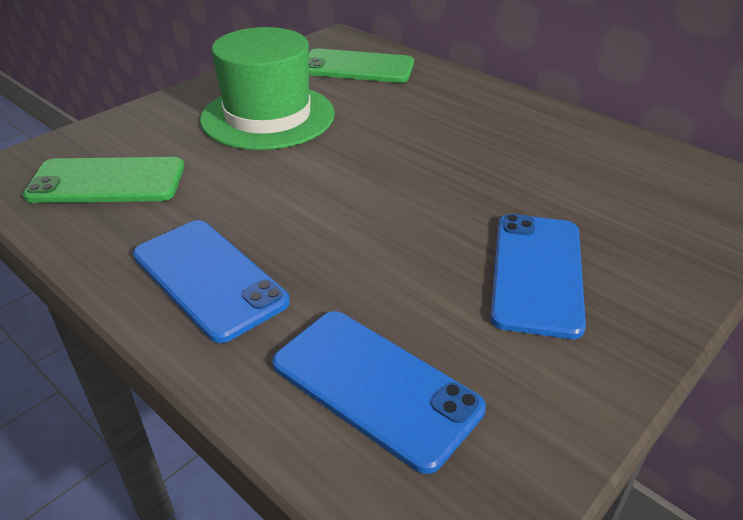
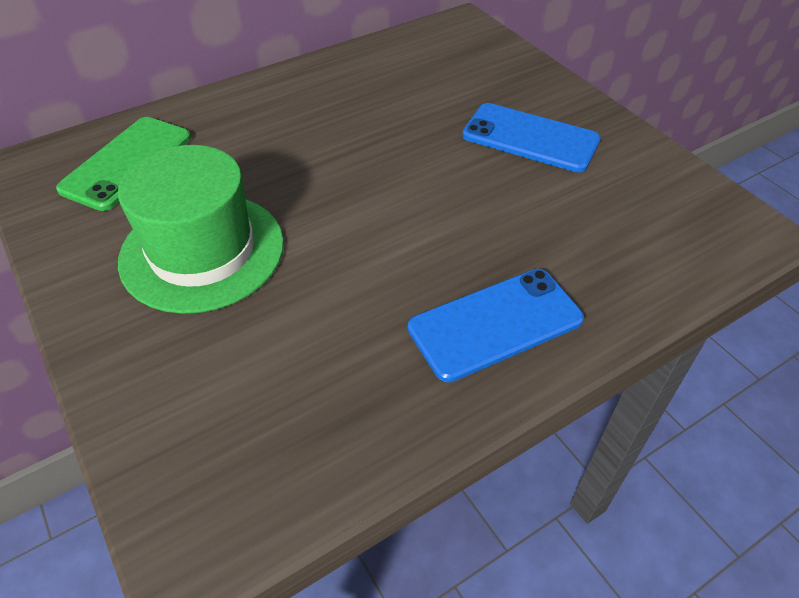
camera: 75 degrees left, 10 degrees up
green phone [23,157,184,203] -> none
blue phone [272,311,486,474] -> none

